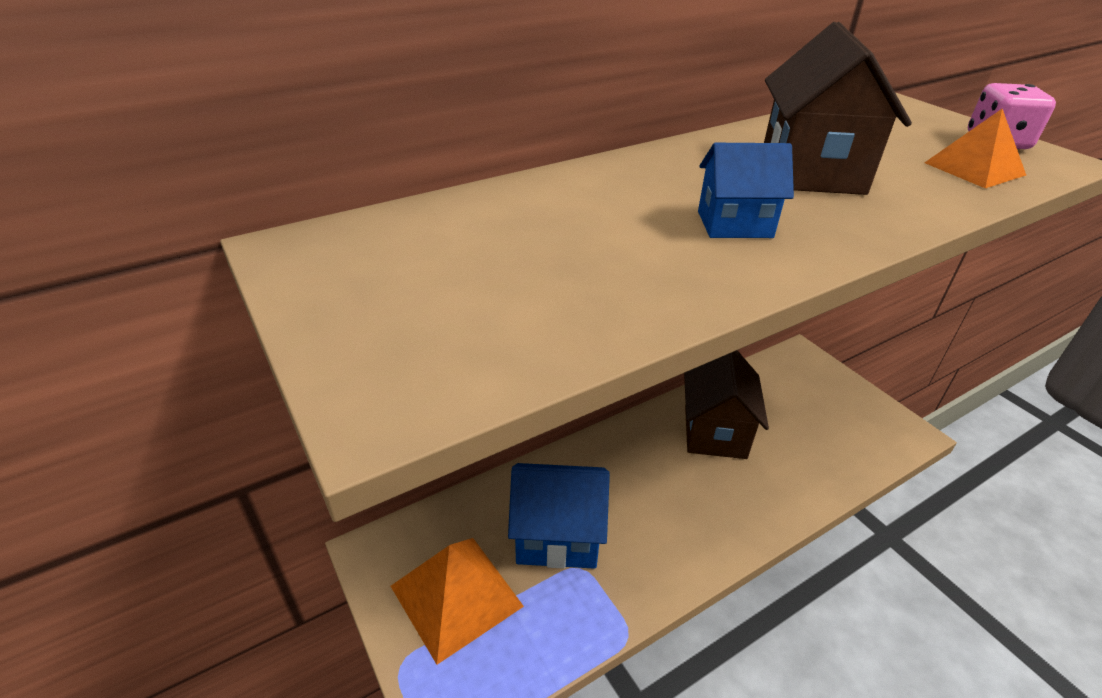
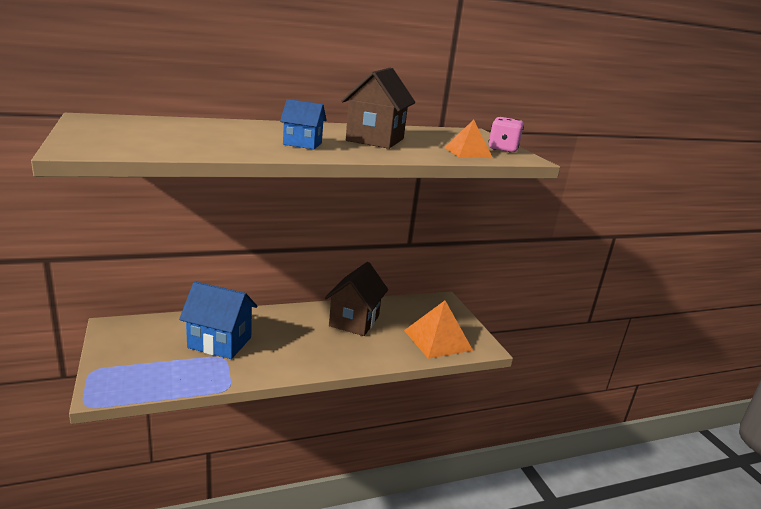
camera: 10 degrees right, 15 degrees down
orange pyramid [391,538,524,665] -> orange pyramid moved to [404,301,473,359]

